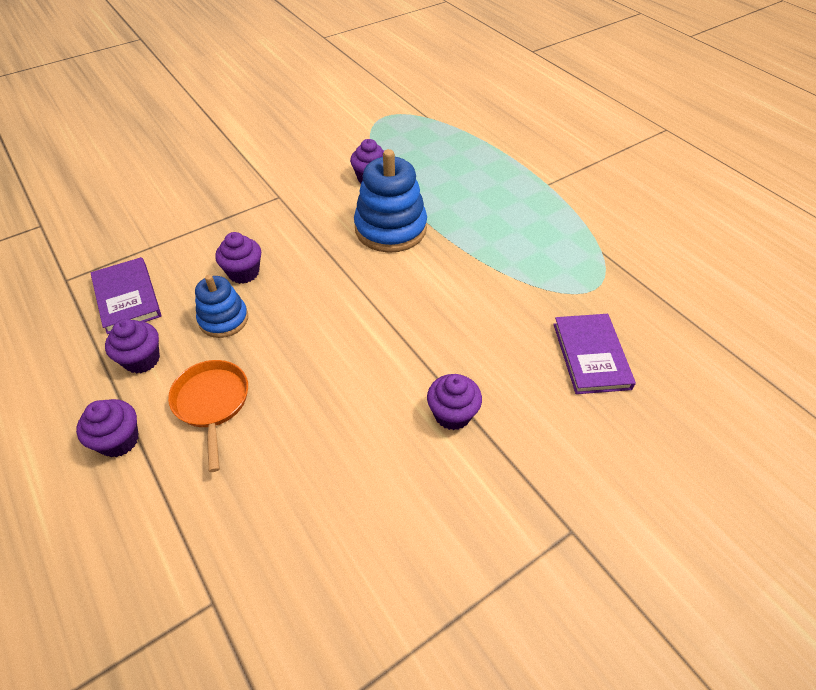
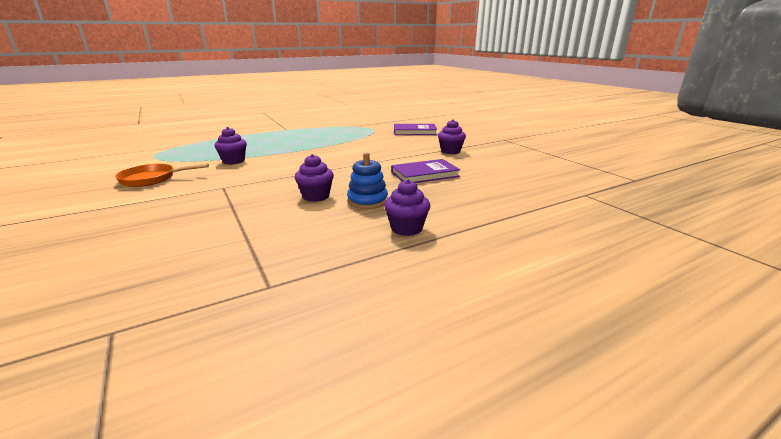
camera: 85 degrees left, 25 degrees down
purple cupcake [76,399,139,457] -> none
purple book [90,257,161,334] -> purple book moved to [391,159,460,183]
orange pan [168,360,248,472] -> orange pan moved to [115,164,209,187]
blue stacking toy [354,149,427,253] -> none

